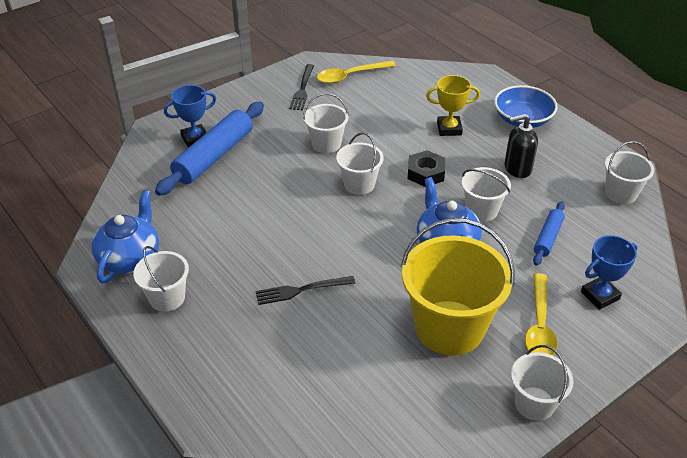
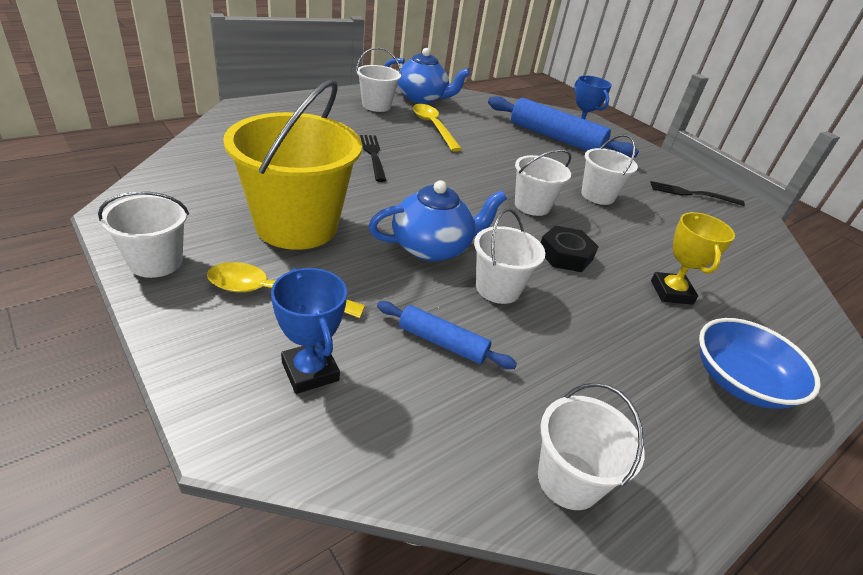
camera: 85 degrees right, 5 degrees down
yellow spoon [317,60,396,84] -> yellow spoon moved to [413,104,462,152]
black soap dispenser [504,113,538,178] -> none

